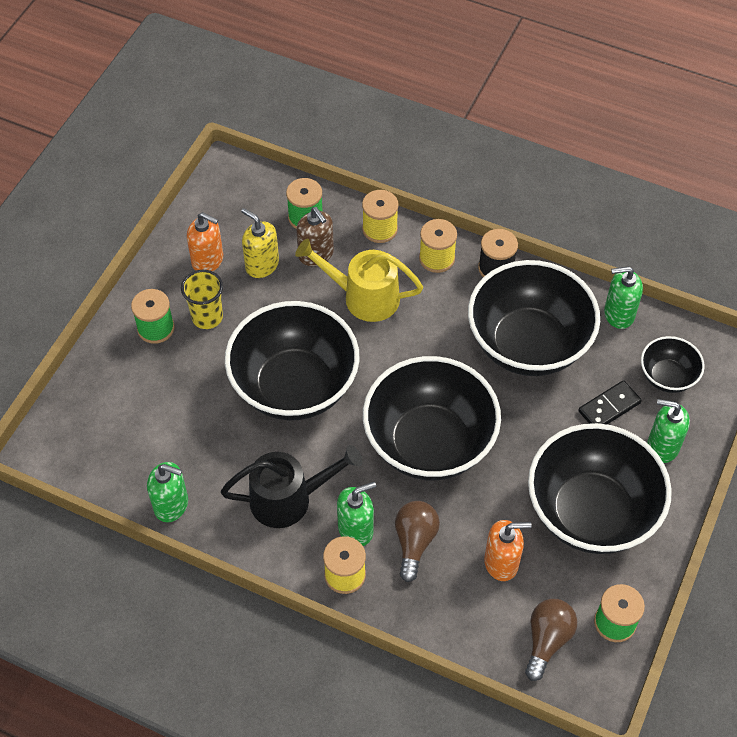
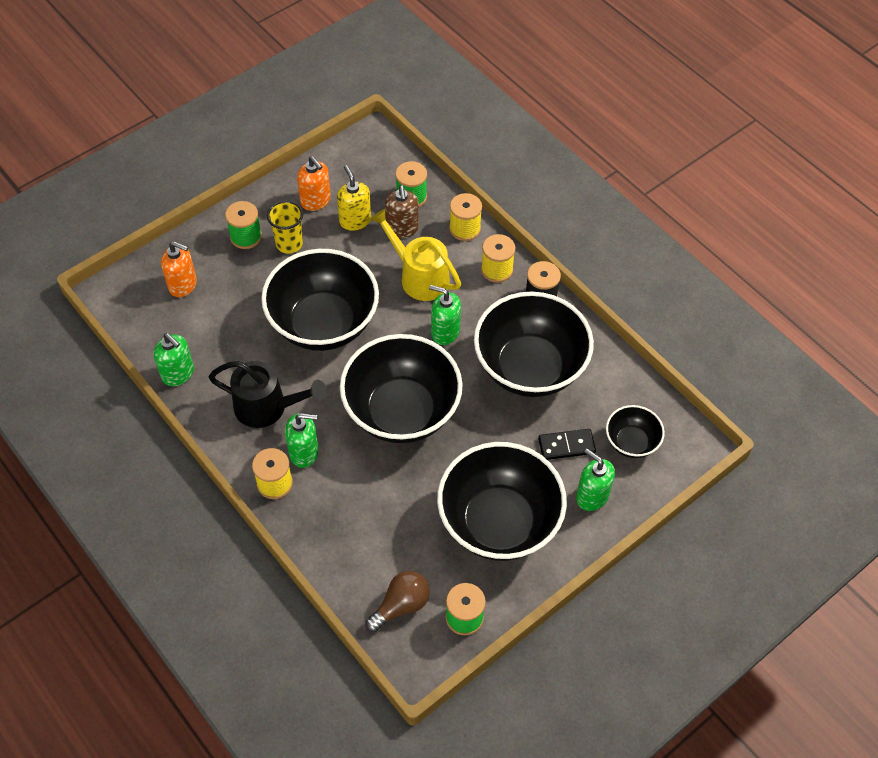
camera: 25 degrees right, 0 degrees up
brown light bulb [395,501,440,582] -> none
orange soap dispenser [484,520,532,581] -> orange soap dispenser moved to [161,241,197,297]
green soap dispenser [604,266,643,329] -> green soap dispenser moved to [429,285,461,345]

